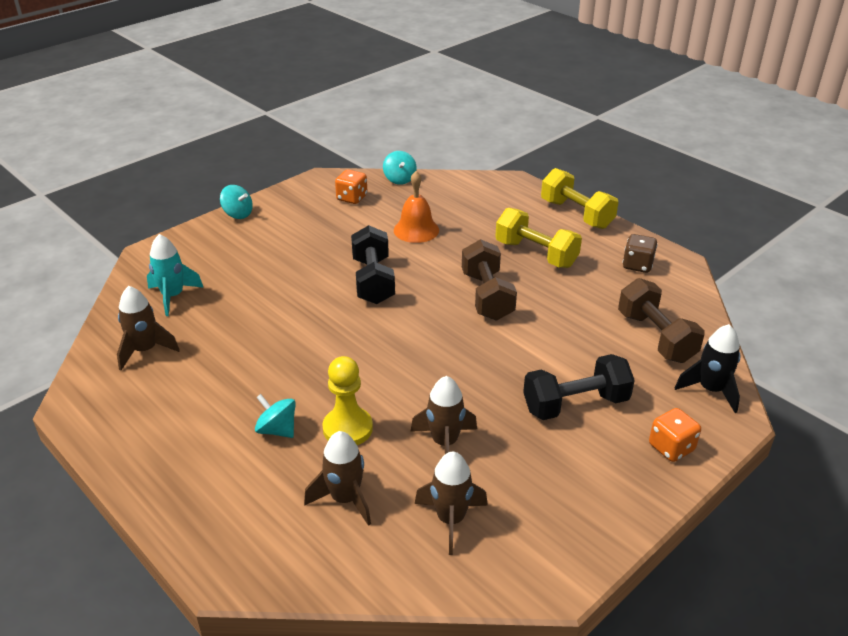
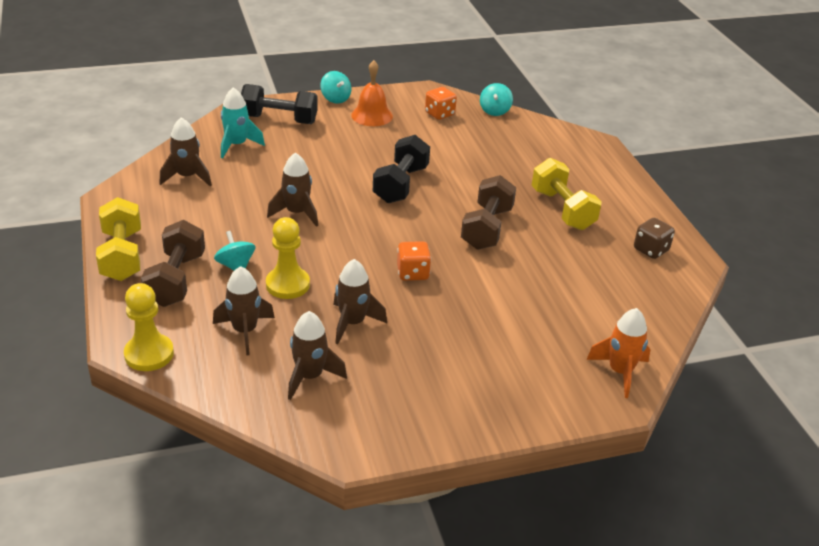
camera: 25 degrees right, 0 degrees up
orange bell [394,171,439,243] -> orange bell moved to [351,60,393,126]
black dumbbell [523,354,635,420] -> black dumbbell moved to [241,84,318,124]
yellow dumbbell [541,168,618,229] -> yellow dumbbell moved to [96,197,141,281]
brown dumbbell [618,278,705,363] -> brown dumbbell moved to [141,220,205,307]
orange dice [649,408,701,462] -> orange dice moved to [397,241,431,281]
black rocket [675,324,741,413] -> orange rocket [586,308,650,398]
none -> yellow pawn [124,283,174,371]
none -> brown rocket [267,152,318,227]

